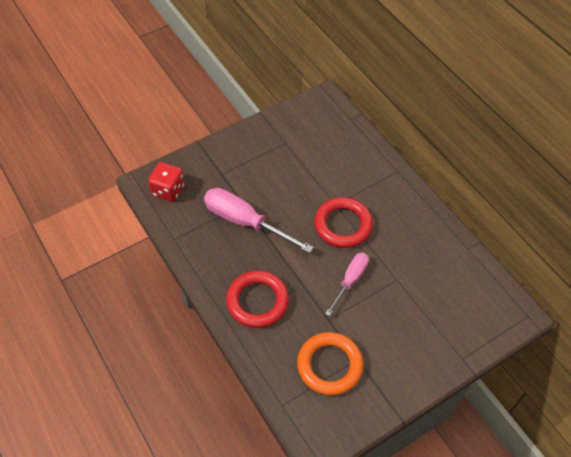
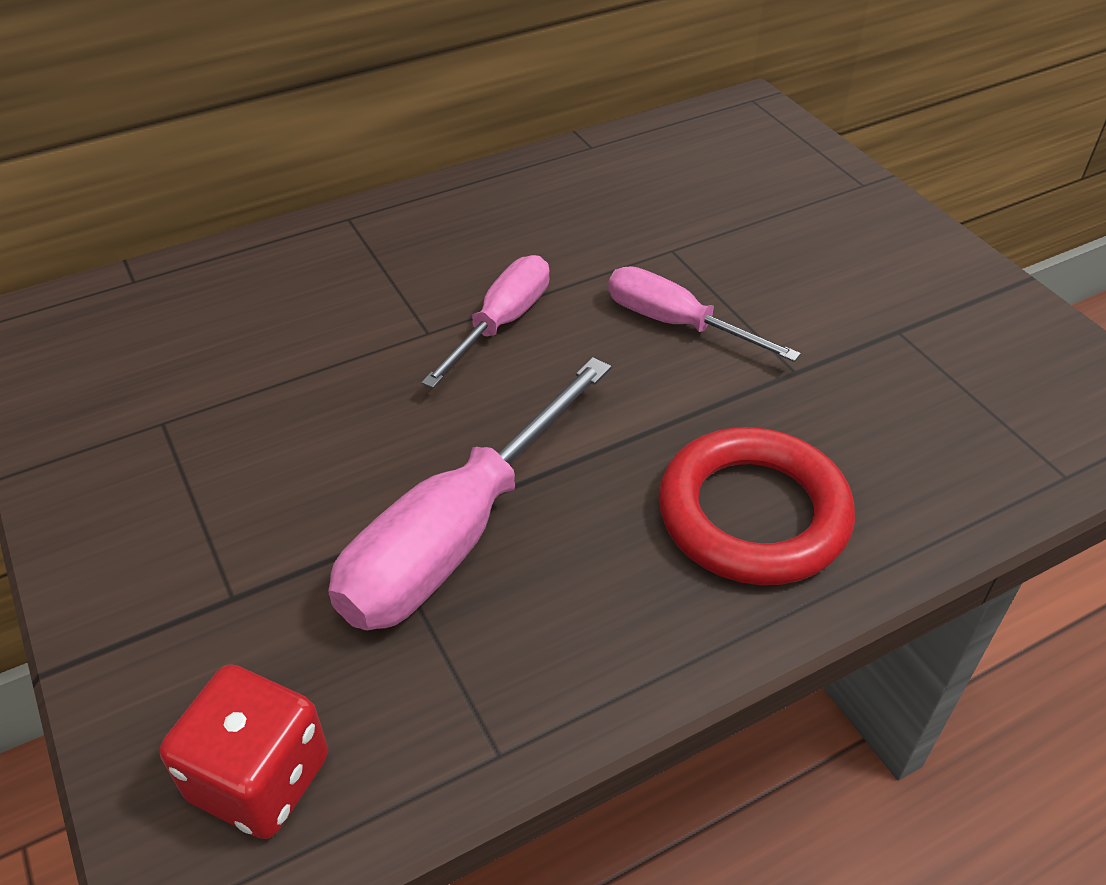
camera: 85 degrees left, 10 degrees down
orange ring [297,332,364,396] -> none
red ring [314,197,373,248] -> pink screwdriver [422,255,550,388]

